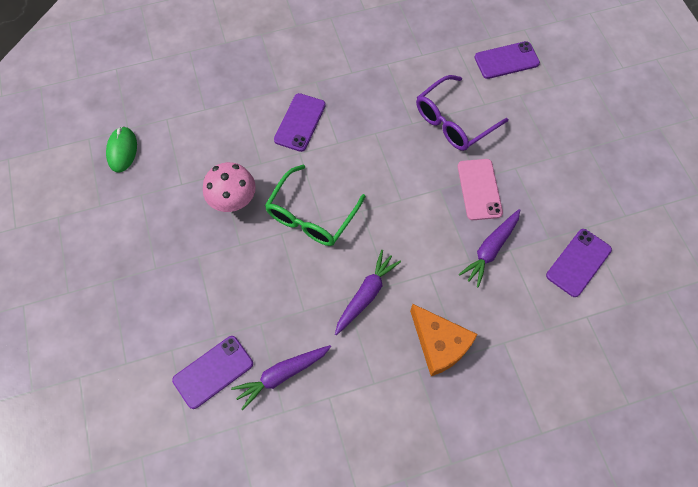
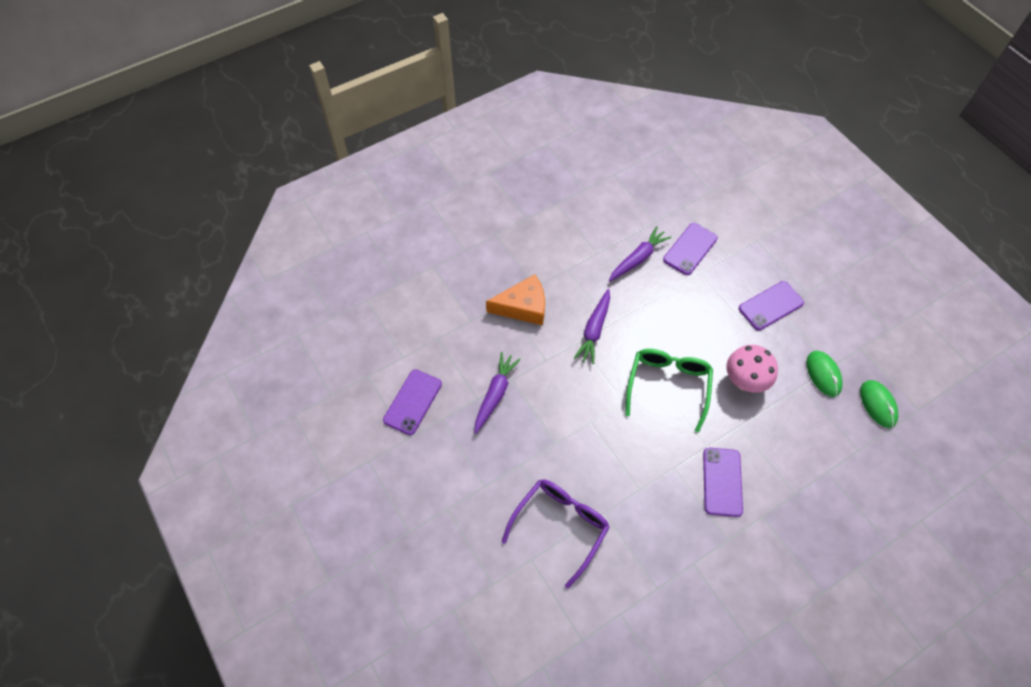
camera: 165 degrees right, 5 degrees down
orange cheese [410,304,478,376] -> orange cheese turned 135 degrees clockwise [486,274,545,326]
pink phone [458,159,503,220] -> none
purple phone [474,41,540,79] -> purple phone moved to [739,281,804,331]
none -> green mouse [806,351,843,397]

